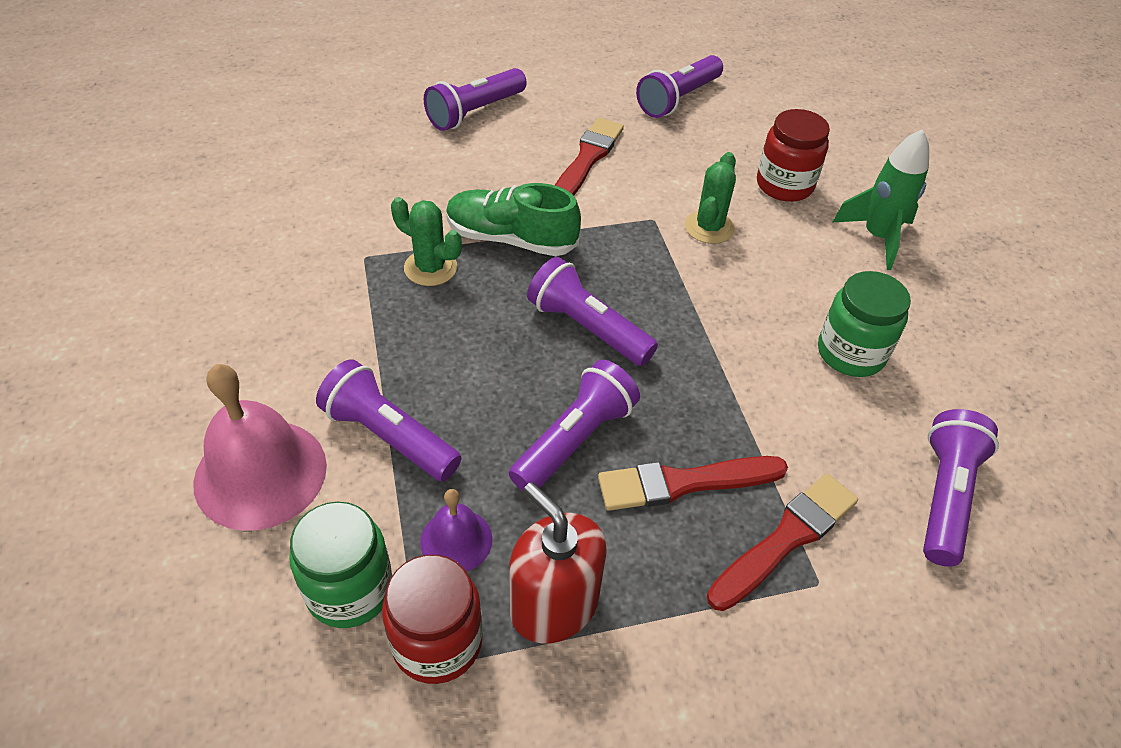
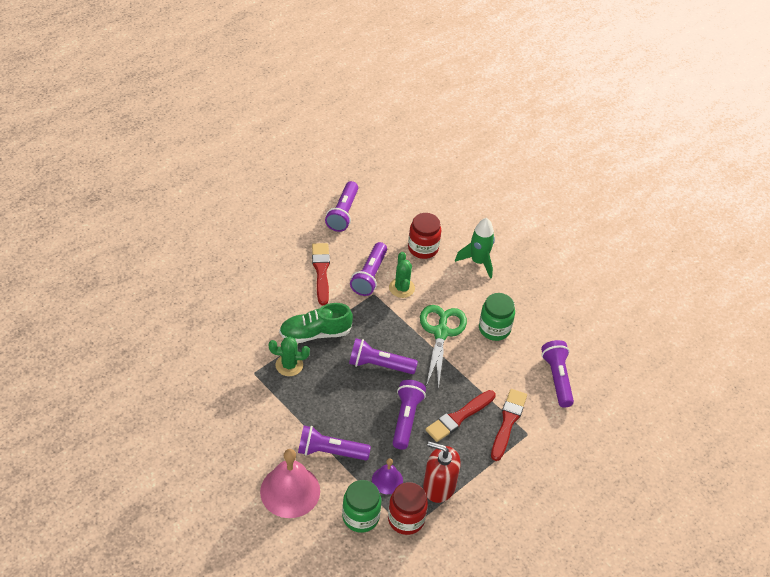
camera: 30 degrees left, 0 degrees up
purple flashlight [424,68,527,131] -> purple flashlight moved to [350,242,387,296]
none -> green scissors [420,305,467,390]

